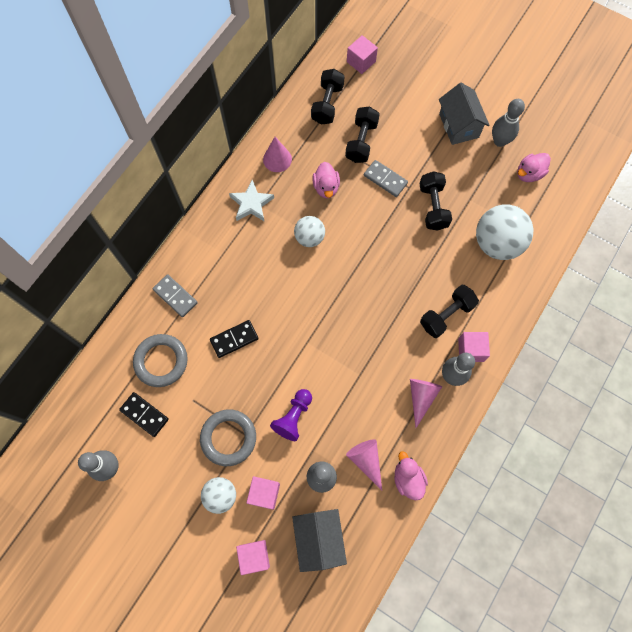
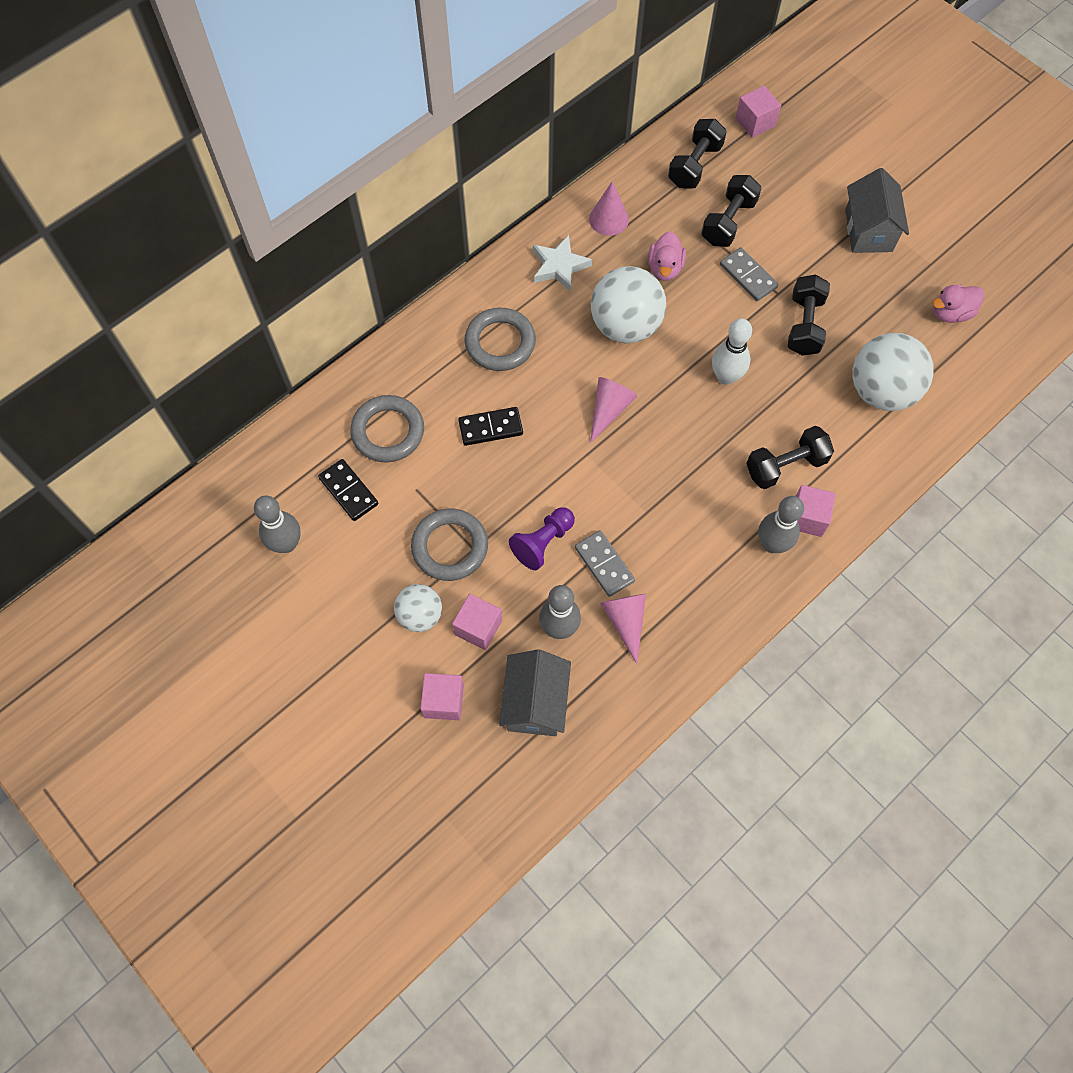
camera: 15 degrees right, 5 degrees down
grey domino [153,274,198,317] -> grey domino moved to [575,530,635,597]
white ball [294,216,325,247] -> white ball [591,266,666,343], size x1.74
pink duck [394,451,428,500] -> none
pink cone [410,379,442,428] -> pink cone moved to [590,377,637,443]
grey bowling pin [492,99,525,147] -> none
none -> grey ring [464,308,536,371]
none -> white bowling pin [712,318,752,385]

